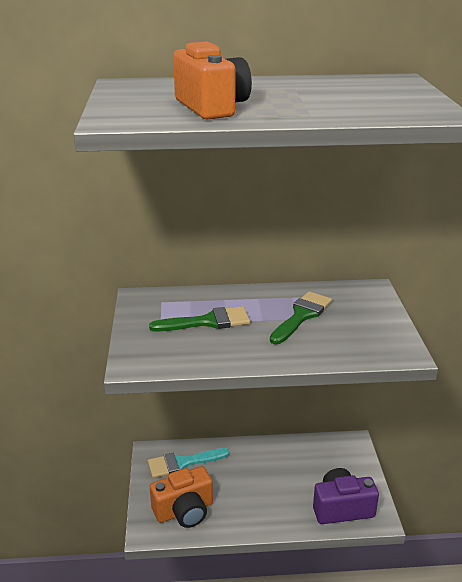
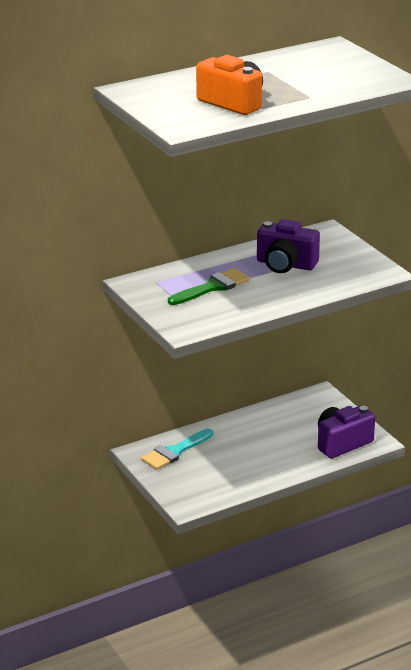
camera: 25 degrees left, 0 degrees up
orange camera [150,466,213,528] -> none
green brush [270,291,332,344] -> purple camera [257,219,320,273]

